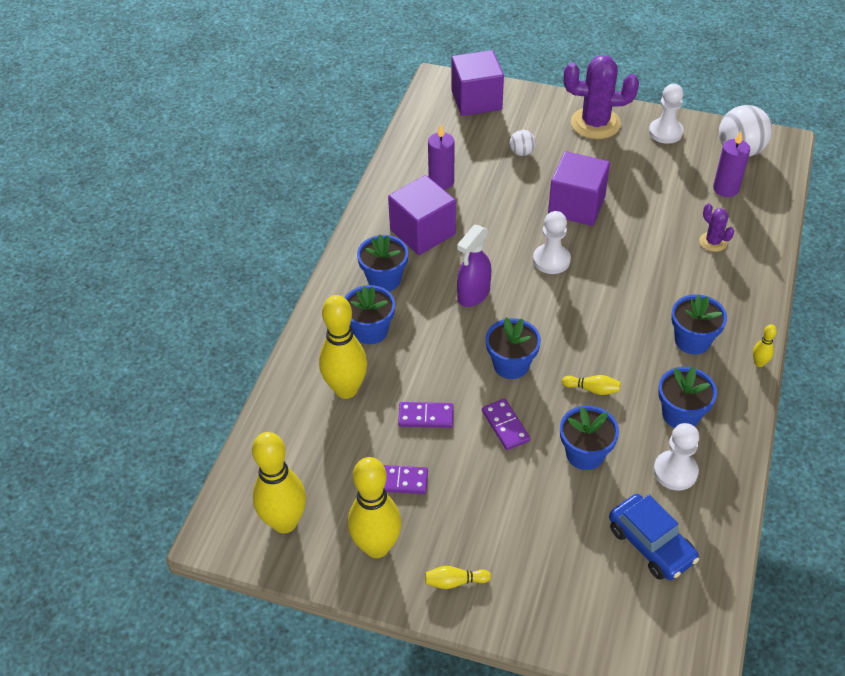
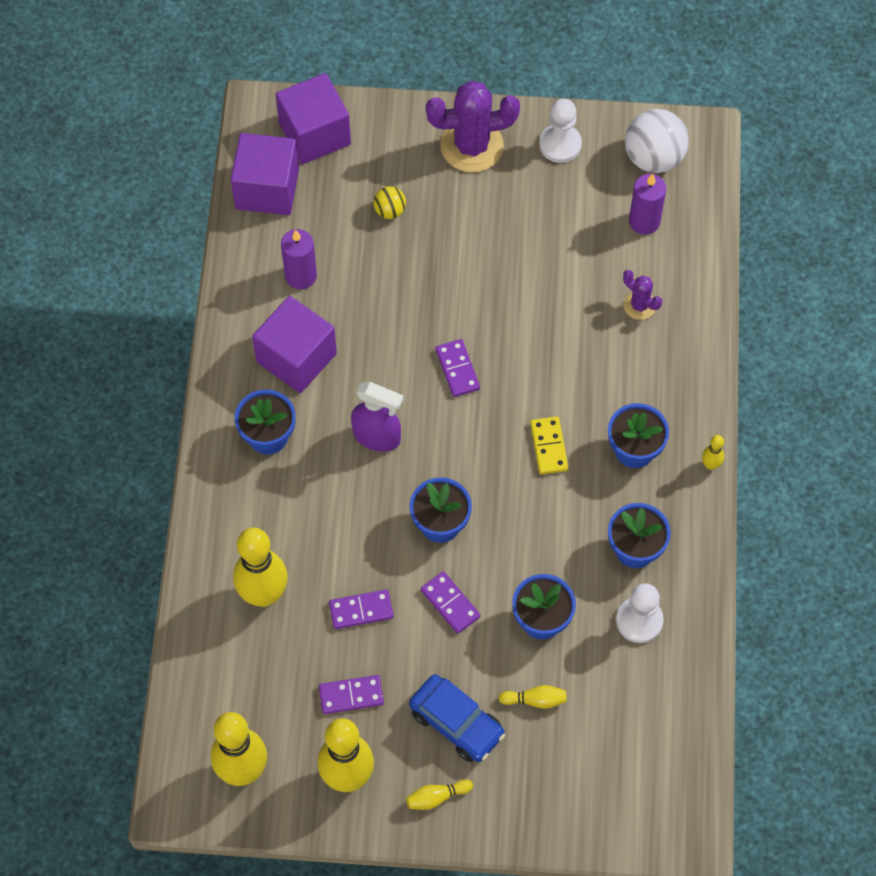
camera: 15 degrees left, 15 degrees up
blue flower pot [344,285,395,344] -> none
purple spray bottle [457,224,491,307] -> purple spray bottle turned 90 degrees counterclockwise [351,382,404,452]
white ball [510,130,536,156] -> yellow ball [373,186,406,219]
white pawn [533,211,571,274] -> purple domino [435,339,480,397]
purple cube [548,151,610,226] -> purple cube moved to [231,133,299,215]
yellow bowling pin [562,375,621,395] -> yellow bowling pin moved to [499,685,567,709]
blue car [609,494,699,580] -> blue car moved to [409,674,505,762]
none -> yellow domino [530,416,568,474]

